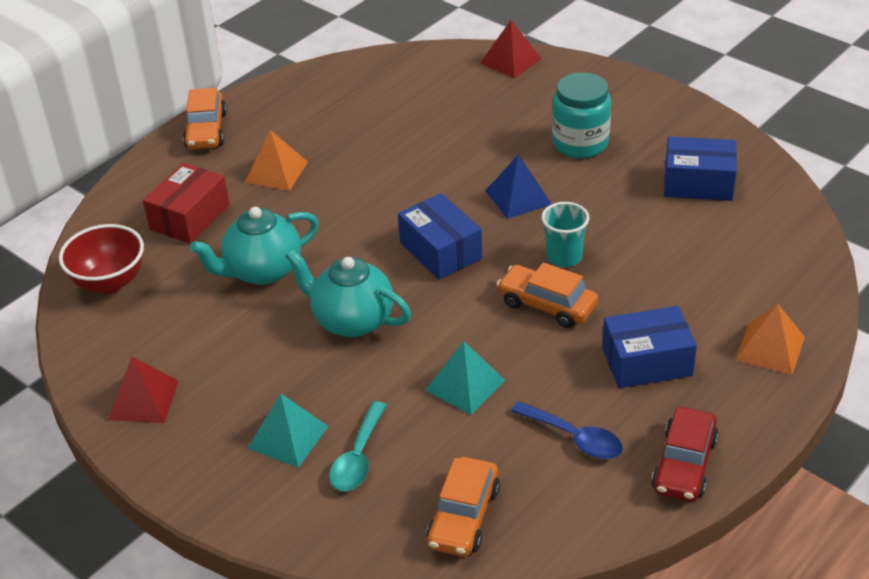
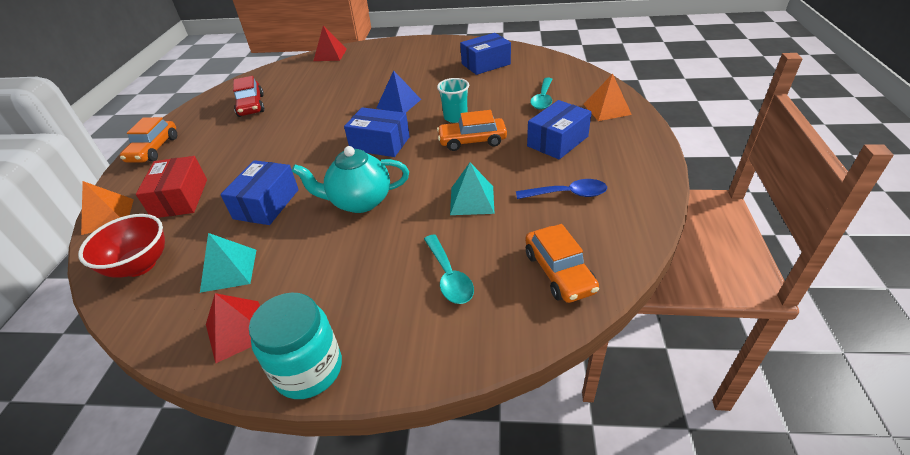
camera: 35 degrees left, 0 degrees up
orange car [183,88,227,149] -> orange car turned 45 degrees clockwise [120,117,177,163]
turquoise teapot [190,207,319,285] -> blue box [220,160,299,225]
orange pyramid [245,130,308,191] -> orange pyramid moved to [81,181,134,235]
turquoise pyramid [247,394,329,468] -> turquoise pyramid moved to [200,233,256,293]
turquoise jar [552,72,611,158] -> turquoise jar moved to [249,293,342,399]
red car [651,407,719,502] -> red car moved to [233,76,264,117]
none -> turquoise spoon [530,78,553,110]

